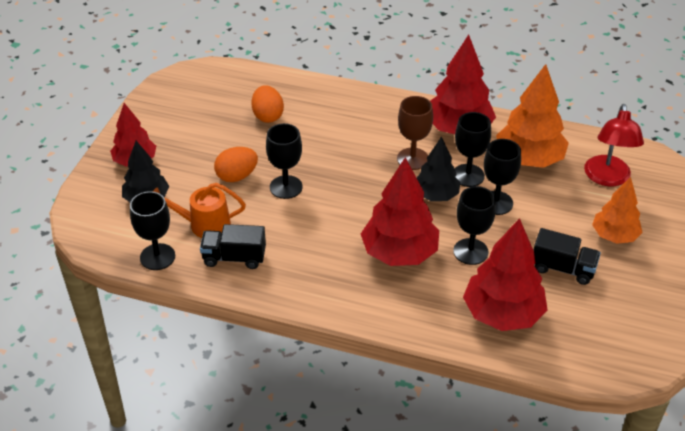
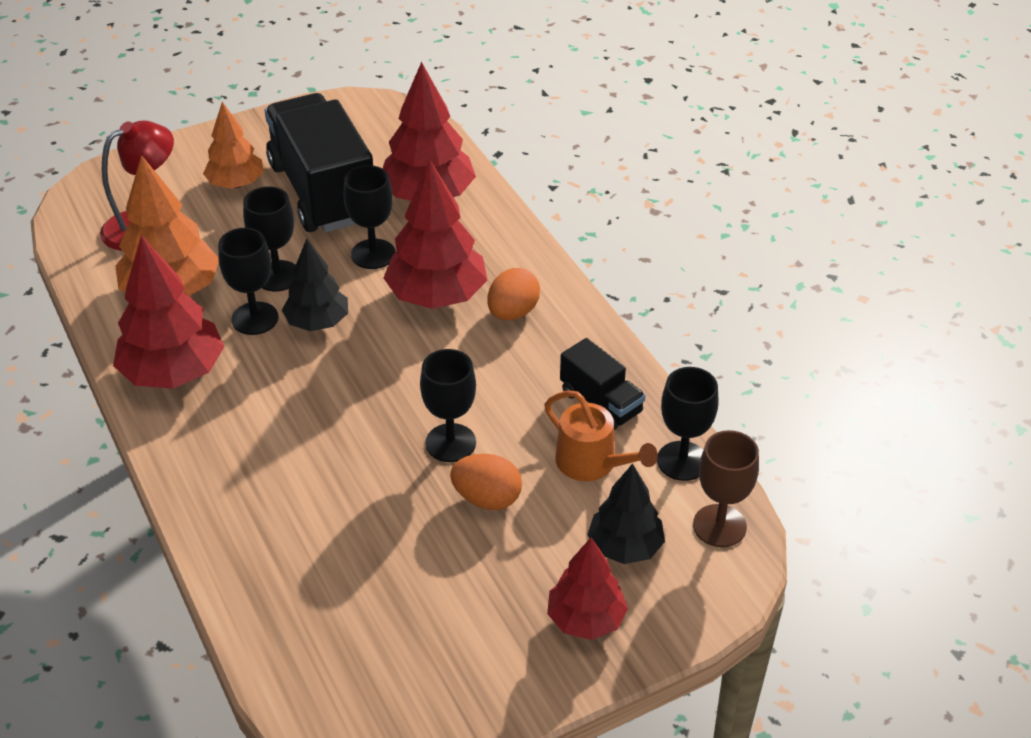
camera: 135 degrees left, 0 degrees up
orange egg [252,85,284,123] -> orange egg moved to [487,268,540,320]
brown goblet [397,96,433,170] -> brown goblet moved to [693,430,759,547]
black truck [534,228,601,285] -> black truck [265,93,373,232], size x2.07

